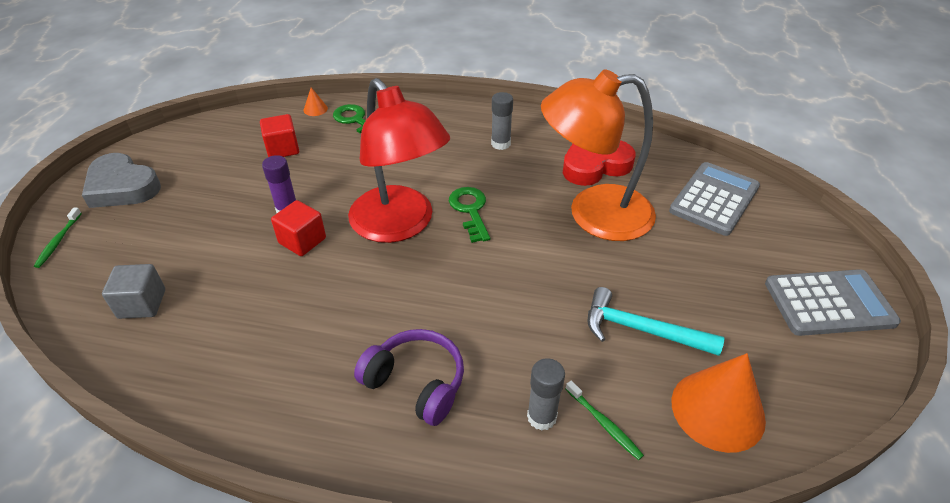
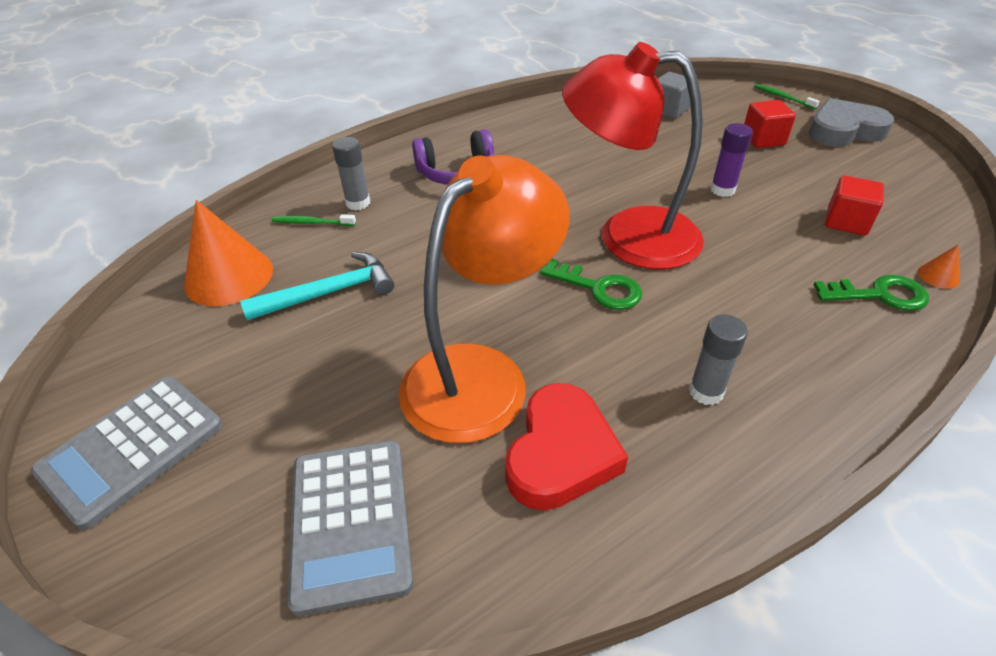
camera: 135 degrees right, 0 degrees up
red cube [271,200,326,256] -> red cube moved to [744,100,796,148]

